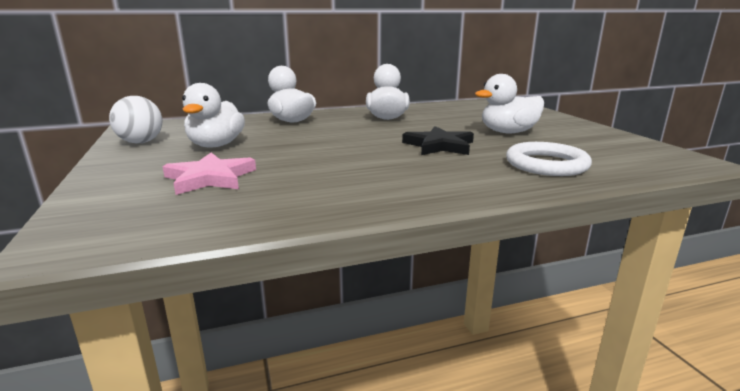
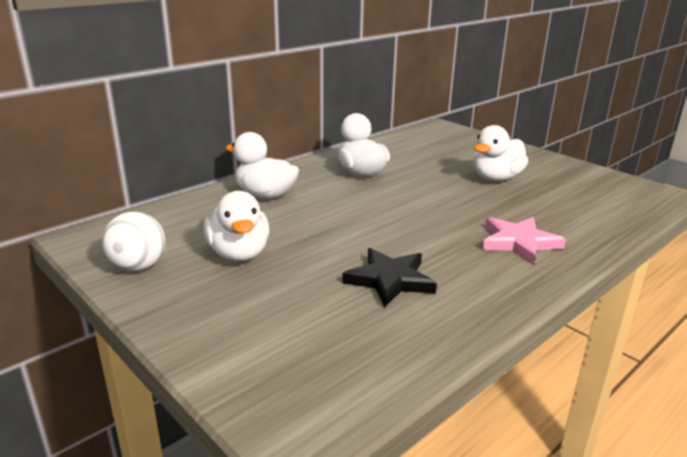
camera: 25 degrees left, 5 degrees up
pink star [163,152,256,195] -> pink star moved to [482,217,566,265]
black star [402,126,474,155] -> black star moved to [342,248,437,308]
white ring [506,142,592,176] -> none

